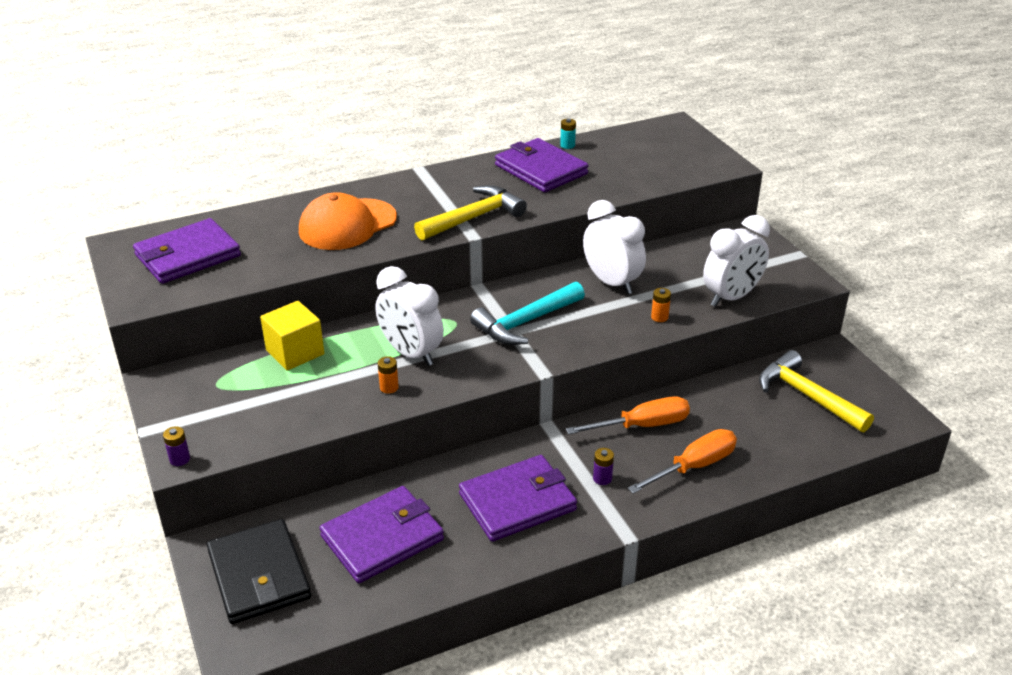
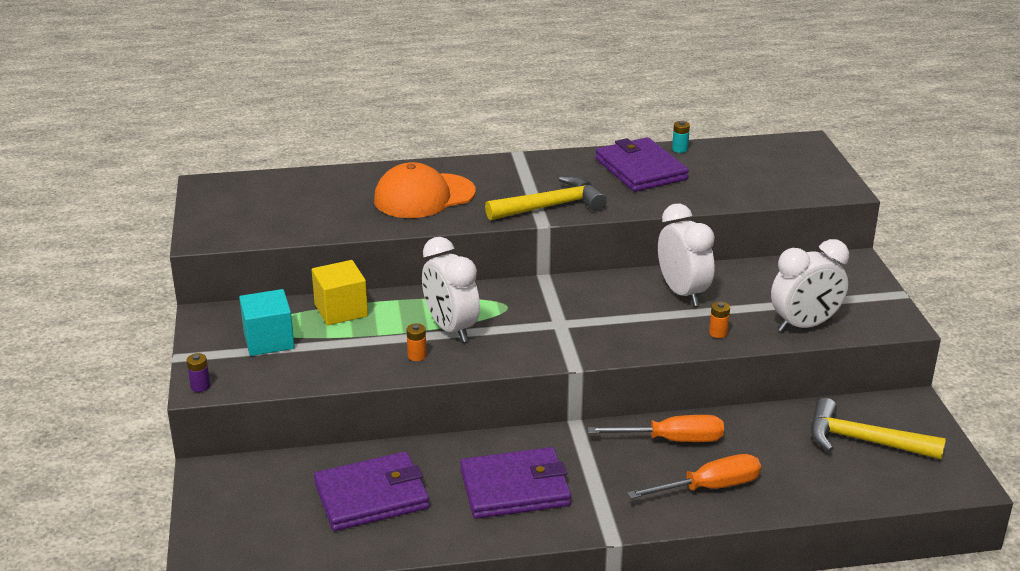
camera: 15 degrees right, 5 degrees down
purple wallet [133,218,241,284] -> none
black wallet [207,519,311,624] -> none
turquoise hammer [470,282,585,345] -> none
purple battery [593,448,614,485] -> none
yellow hammer [759,350,874,433] -> yellow hammer turned 45 degrees counterclockwise [811,398,946,459]
none -> turquoise cube [239,289,295,356]

